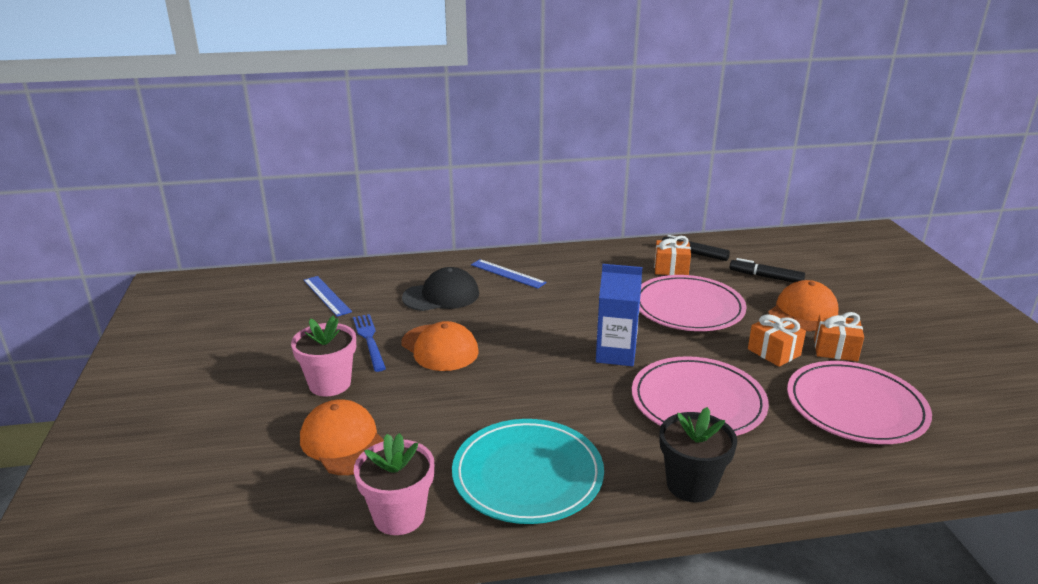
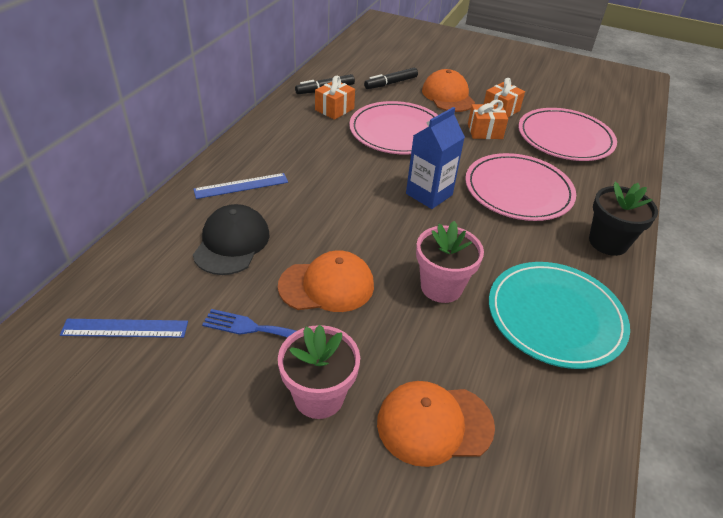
camera: 60 degrees left, 15 degrees up
pink flower pot [354,433,434,535] -> pink flower pot moved to [416,221,484,303]

